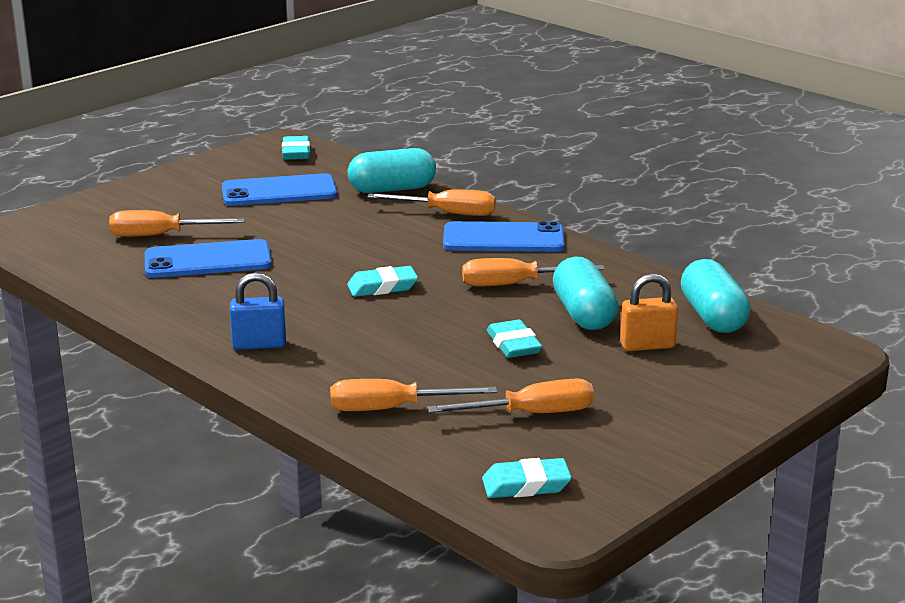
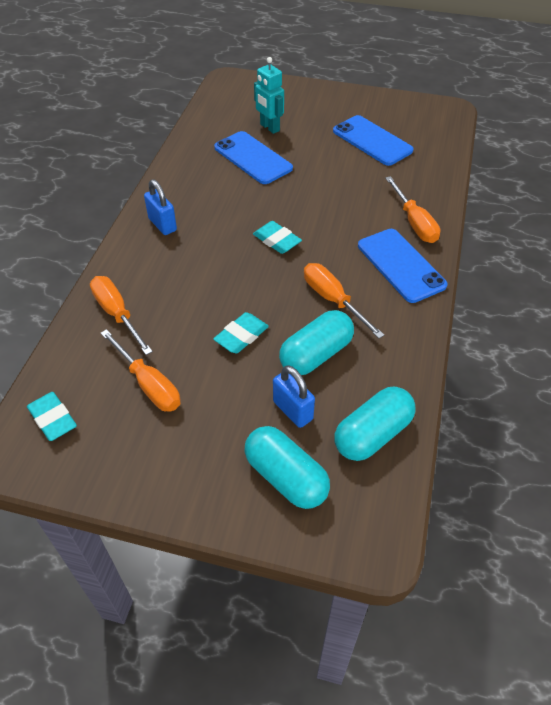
camera: 60 degrees right, 25 degrees up
orange screwdriver [109,210,245,237] -> turquoise robot [254,57,284,134]
turquoise eraser [282,136,310,160] -> none
turquoise capsule [348,148,436,193] -> turquoise capsule moved to [244,426,330,509]
orange padlock [620,273,678,351] -> blue padlock [273,365,315,428]

